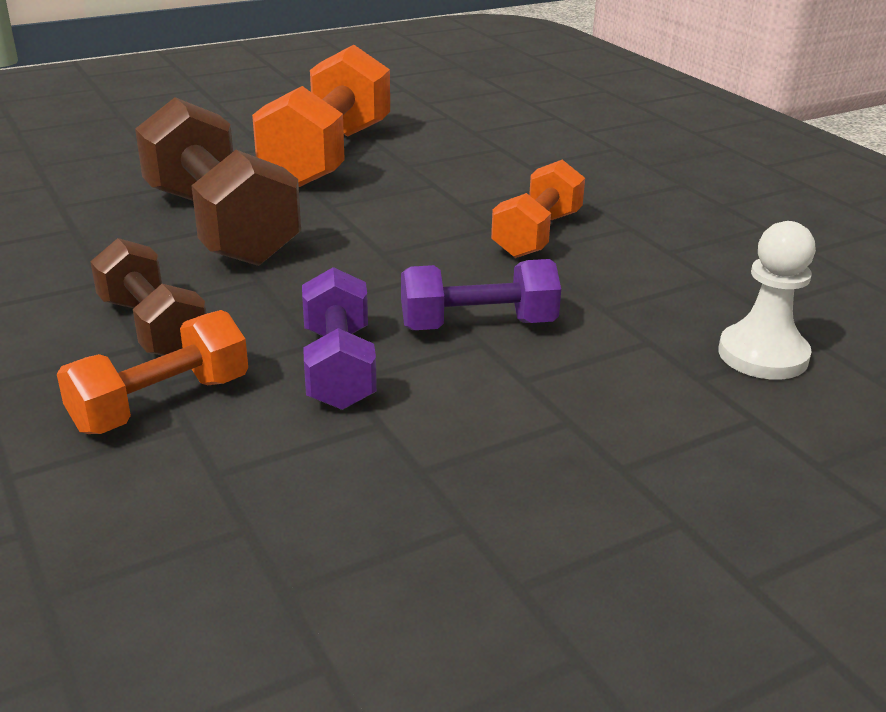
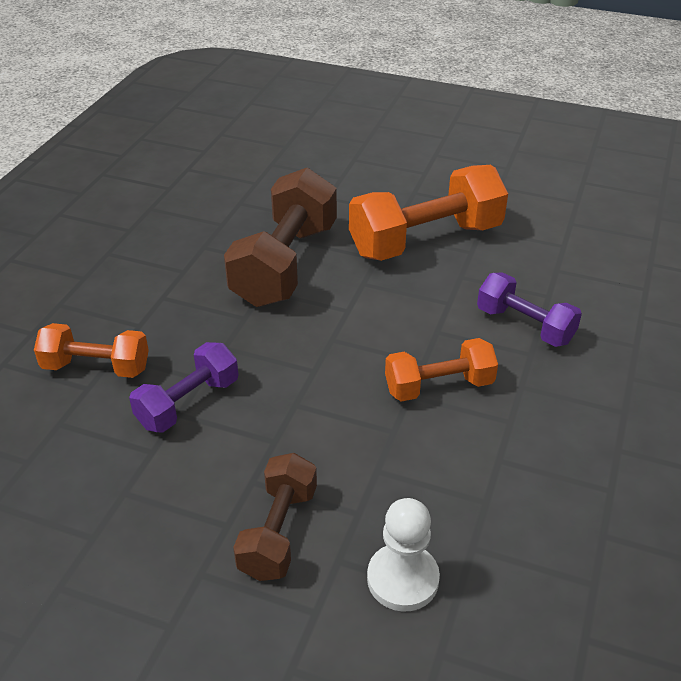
camera: 50 degrees right, 10 degrees up
brown dumbbell [90,238,207,356] -> brown dumbbell moved to [233,453,317,581]
purple dumbbell [401,259,561,330] -> purple dumbbell moved to [477,273,582,347]

